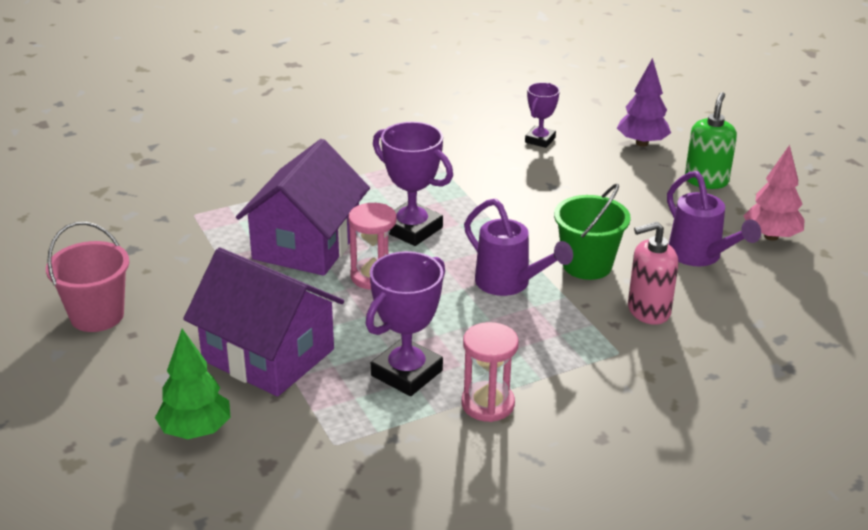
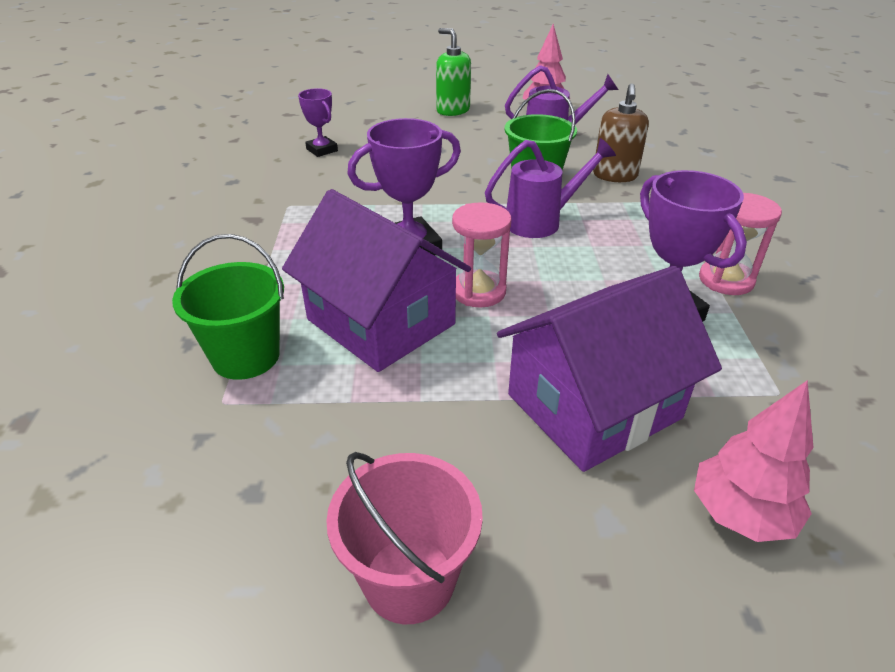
camera: 65 degrees left, 5 degrees up
green tree [155,329,231,439] -> pink tree [694,380,814,542]
purple tree [617,58,671,147] -> none
pink soap dispenser [628,222,678,325] -> brown soap dispenser [593,83,649,182]
none -> green bucket [172,234,284,380]

